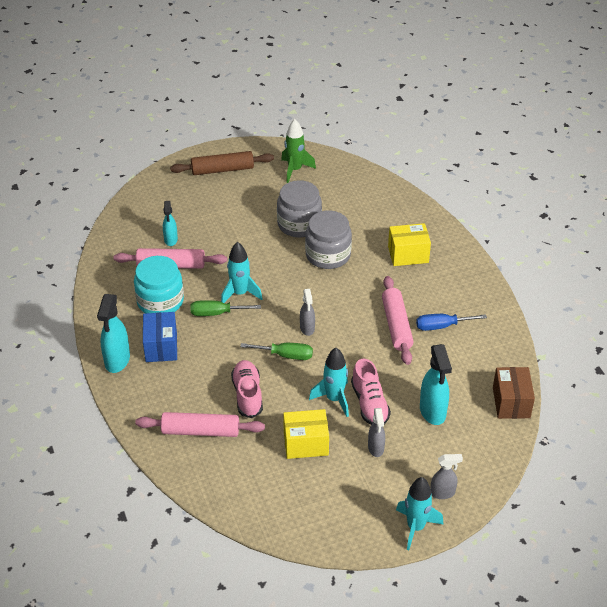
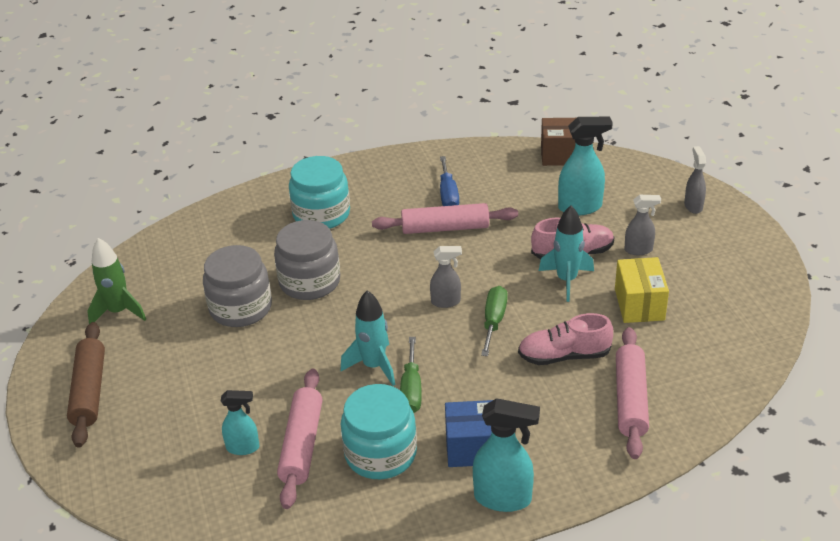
camera: 85 degrees left, 5 degrees down
yellow box [388,223,431,266] -> turquoise jar [289,156,350,229]
turquoise rocket [396,477,444,550] -> none

